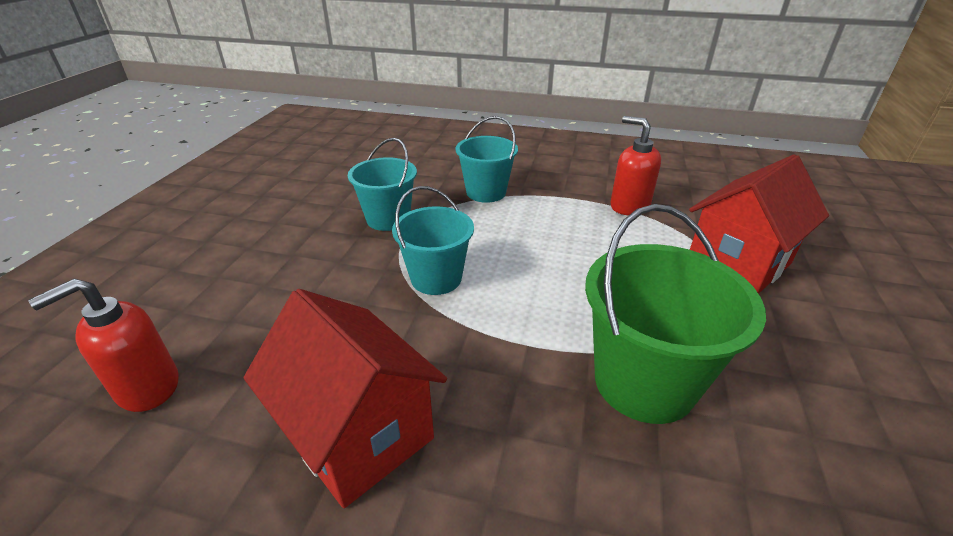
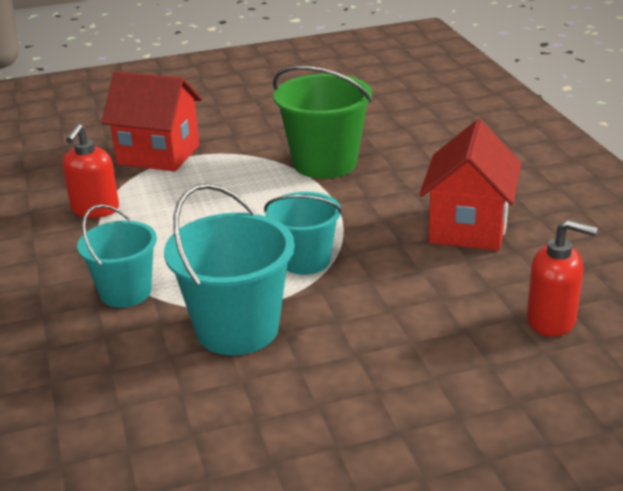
camera: 120 degrees left, 5 degrees down
turquoise bucket [348,138,417,231] -> turquoise bucket [164,183,295,355], size x1.52

